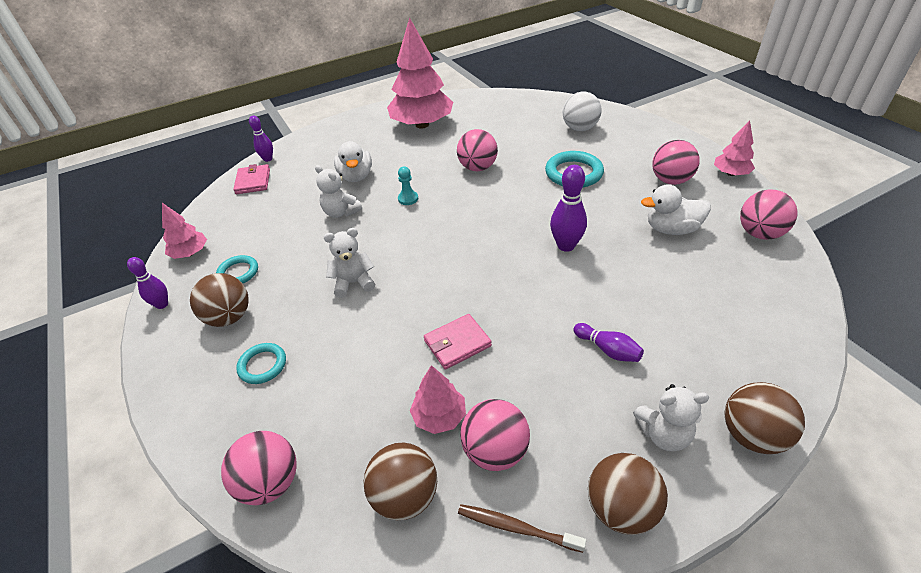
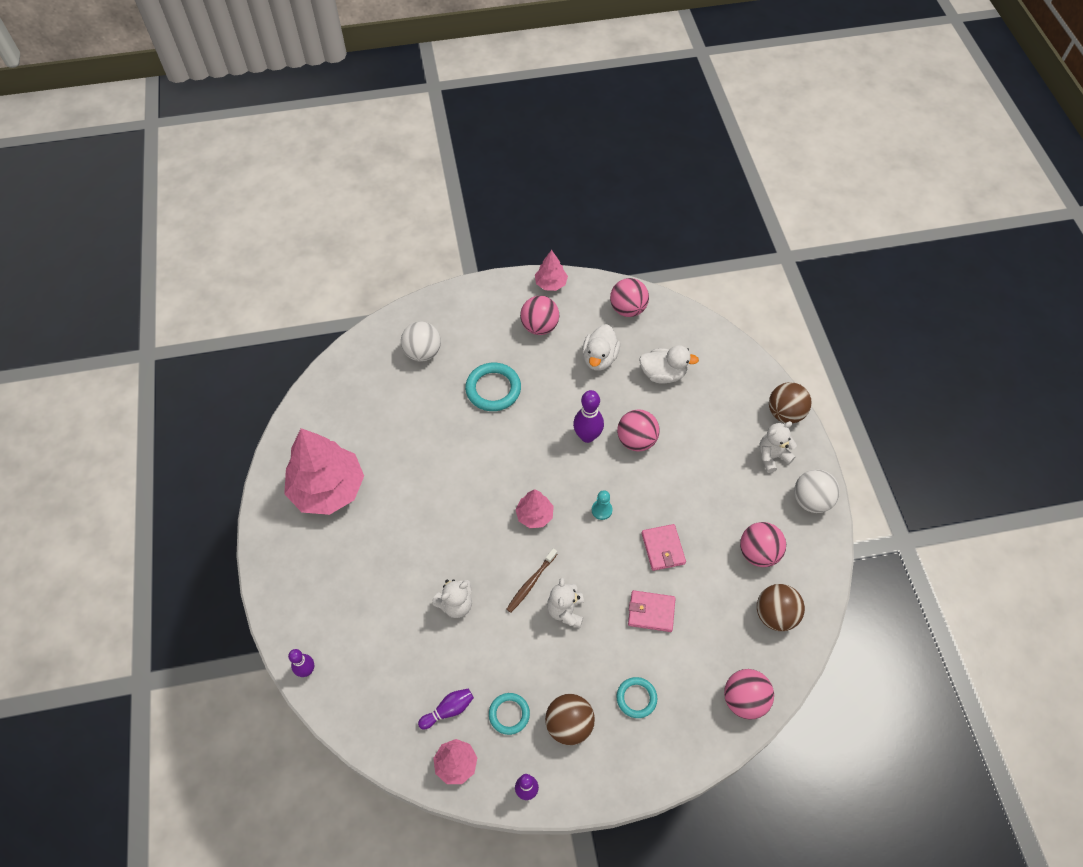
camera: 75 degrees left, 15 degrees up
pink wallet [233,164,270,194] -> pink wallet moved to [628,590,676,632]
white duck [334,141,372,182] -> white duck moved to [639,345,699,384]
turquoise pawn [398,166,418,205] -> turquoise pawn moved to [592,490,613,520]
pink tree [410,365,466,434] -> pink tree moved to [515,489,554,528]
pink ball [457,129,498,171] -> pink ball moved to [617,409,660,452]
brown toothbrush [458,504,586,553] -> brown toothbrush moved to [506,548,557,613]
purple bowling pin [574,323,644,362] -> purple bowling pin moved to [418,689,474,729]
brown ball [588,453,668,535] -> white ball [794,469,840,513]
white teddy bear [633,384,709,452] -> white teddy bear turned 135 degrees counterclockwise [759,421,797,473]

